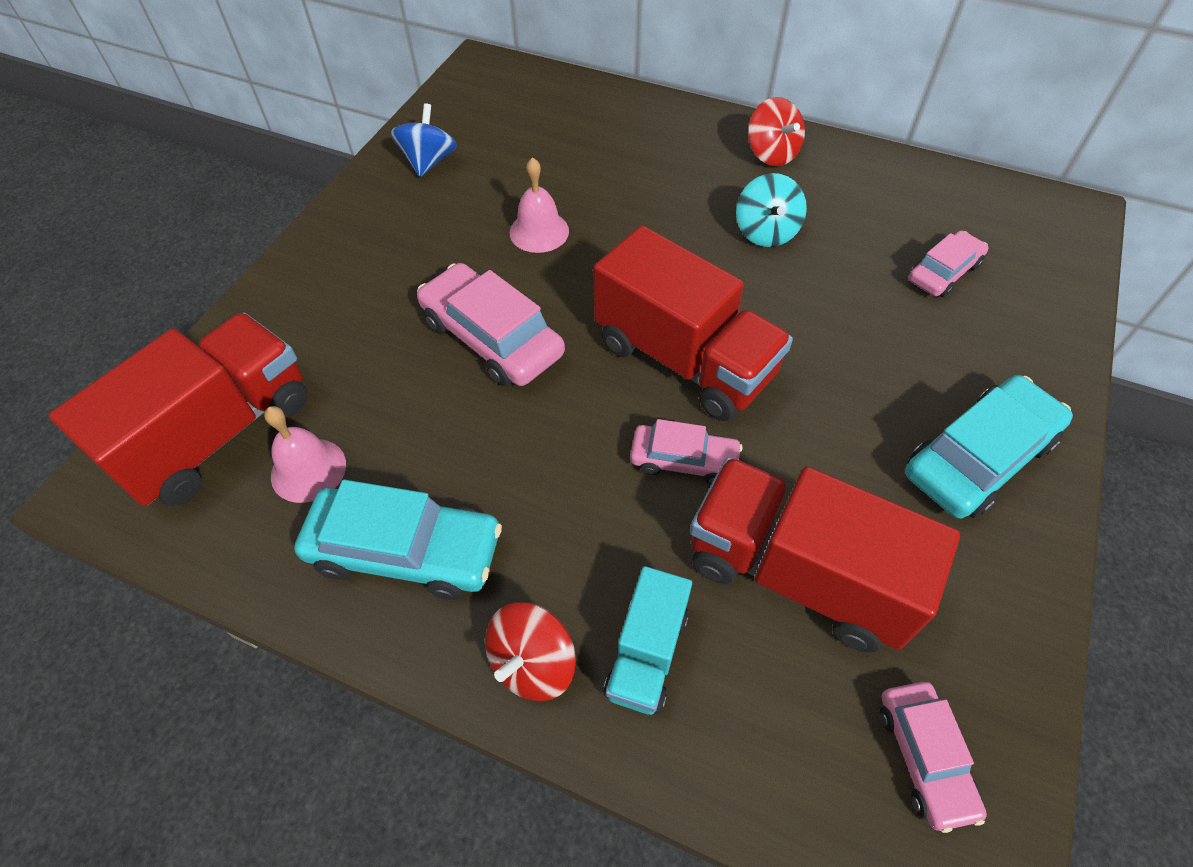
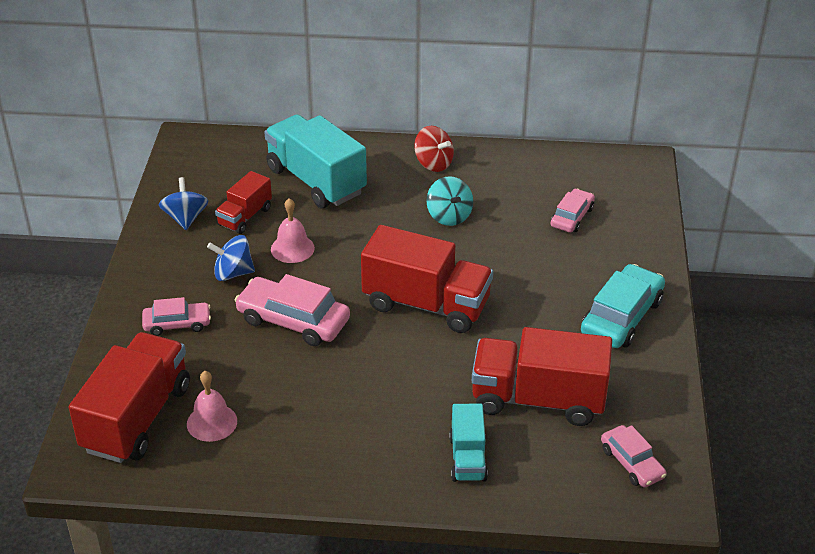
camera: 20 degrees left, 15 degrees down
turquoise car [294,480,502,600] -> none
red spinning top [485,602,576,701] -> none
pink car [630,419,743,485] -> pink car moved to [142,297,211,336]
none -> blue spinning top [207,235,255,281]
none -> red truck [215,171,272,234]
none -> turquoise truck [264,114,367,208]

